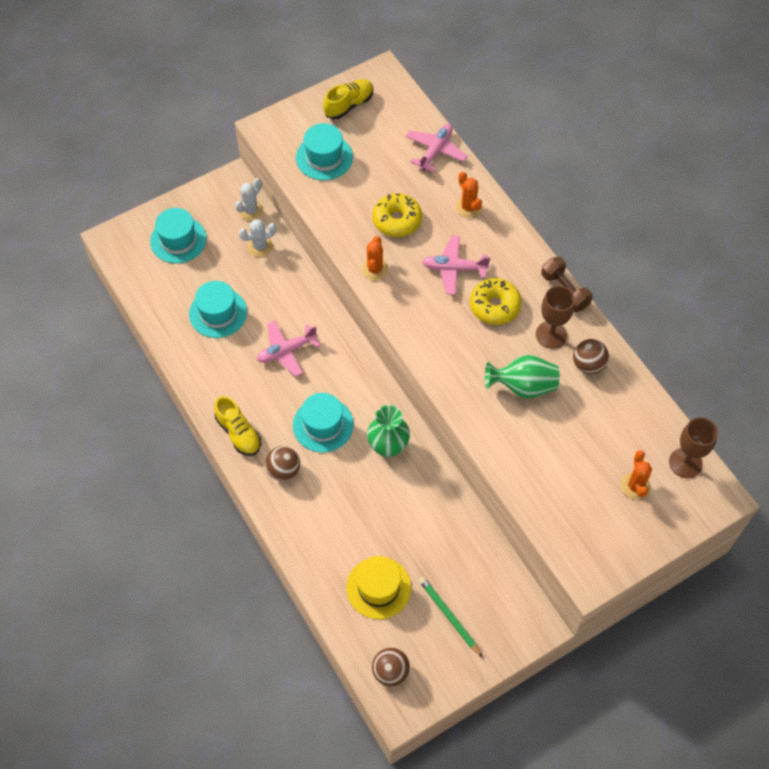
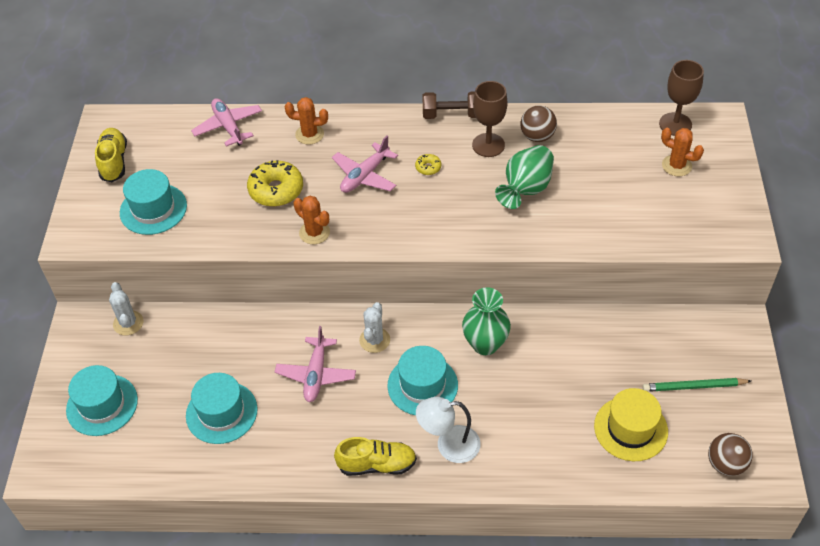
camera: 55 degrees left, 10 degrees down
white cactus [239,219,276,257] -> white cactus moved to [359,302,390,353]
brown ball [265,446,300,481] -> white lamp [416,397,481,463]
yellow donut [470,278,522,325] -> yellow donut [415,154,441,175], size x0.48

